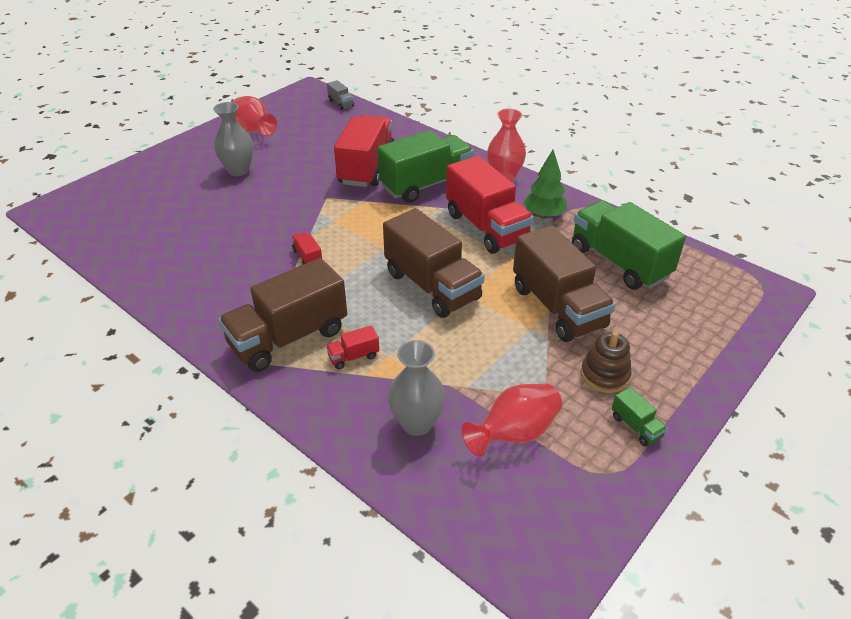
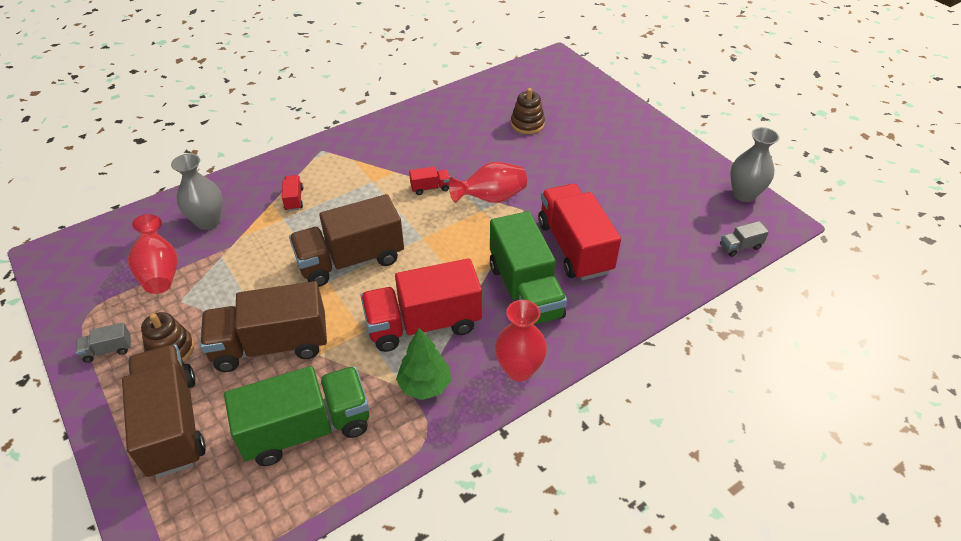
camera: 105 degrees right, 5 degrees up
grey vase [213,102,254,176] -> grey vase moved to [730,127,779,202]
brown truck [218,258,347,372] -> brown truck moved to [122,344,206,478]
red vase [232,96,277,136] -> red vase moved to [449,162,527,203]
red truck [334,115,394,187] -> red truck turned 135 degrees counterclockwise [538,184,621,281]
green truck [612,387,668,446] -> grey truck [76,322,131,363]
none -> brown stacking toy [511,88,545,134]

